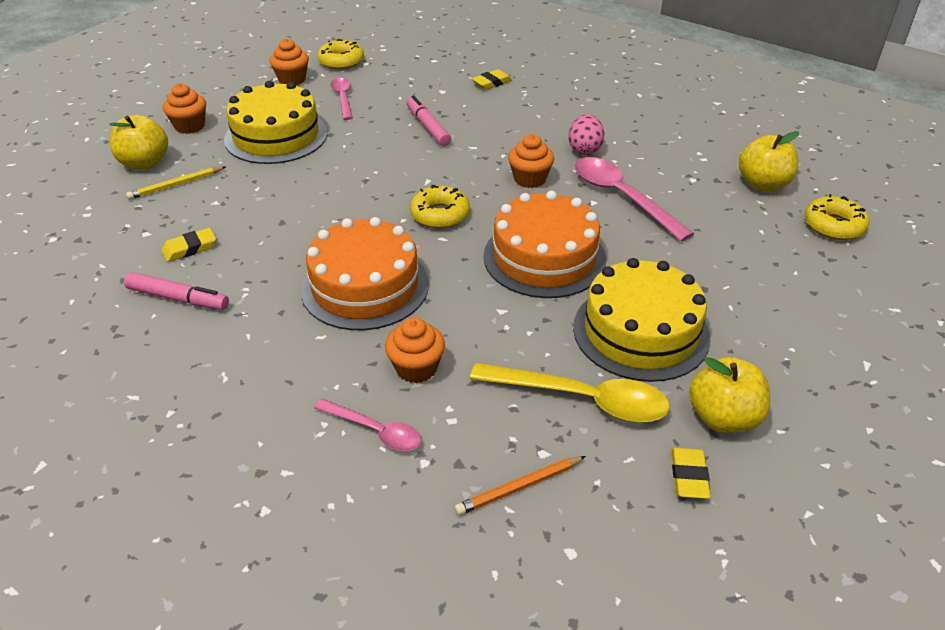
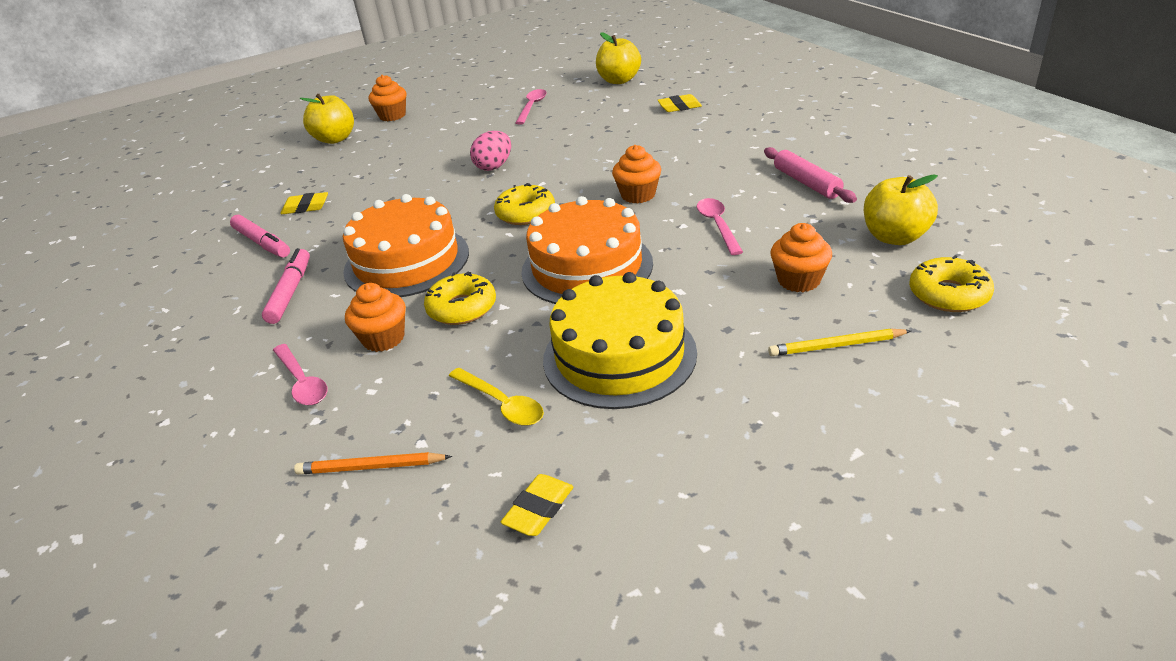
camera: 30 degrees right, 5 degrees down
yellow pencil [126,166,226,200] -> yellow pencil moved to [768,329,911,356]
yellow cake [224,81,328,164] -> none
orange cupcake [270,38,309,85] -> orange cupcake moved to [771,223,832,292]
yellow donut [317,39,364,70] -> yellow donut moved to [424,272,496,325]
pink marker [406,95,451,146] -> pink marker moved to [262,248,310,324]
yellow spoon [470,363,670,423] -> yellow spoon [449,368,544,426], size x0.59
pink egg [568,114,604,155] -> pink egg moved to [470,131,511,171]
pink spoon [575,157,694,242] -> pink spoon [697,198,743,255], size x0.59
yellow apple [689,357,770,433] -> yellow apple moved to [596,32,641,84]
none -> pink rolling pin [764,147,857,203]

